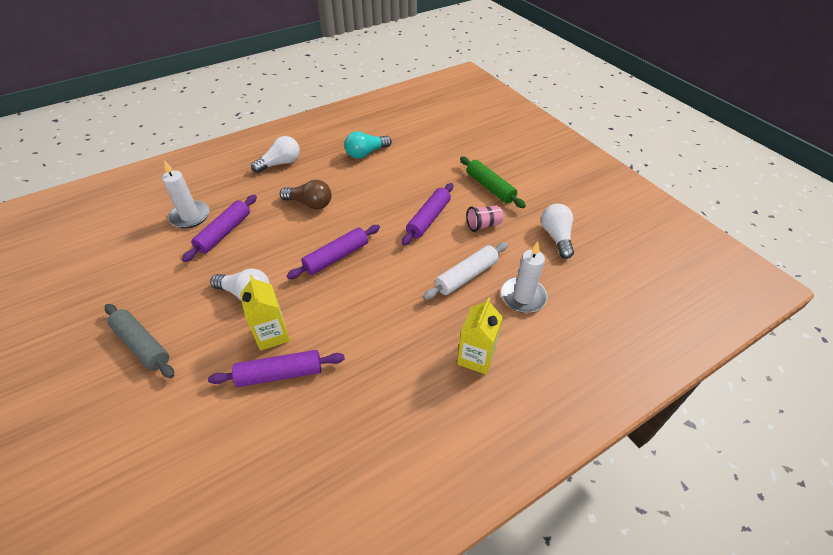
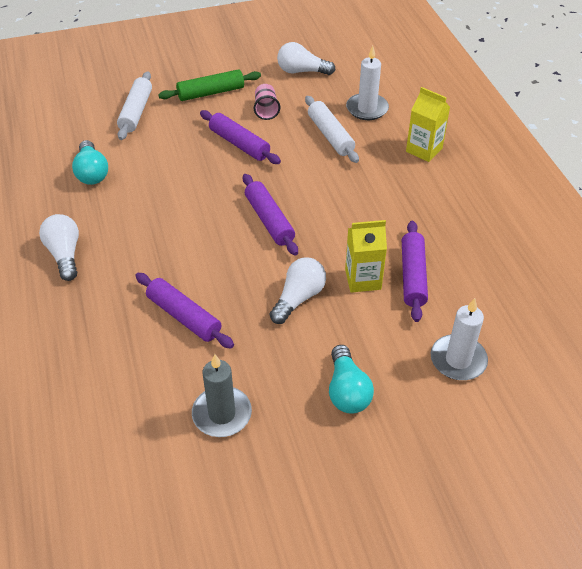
camera: 75 degrees left, 0 degrees up
grey rolling pin [105,304,174,378] -> turquoise light bulb [329,345,374,414]
white candle [162,160,209,228] -> white candle moved to [431,298,488,380]
brown light bulb [280,180,332,209] -> none
none -> white rolling pin [117,72,152,140]
none -> grey candle [192,354,252,437]

